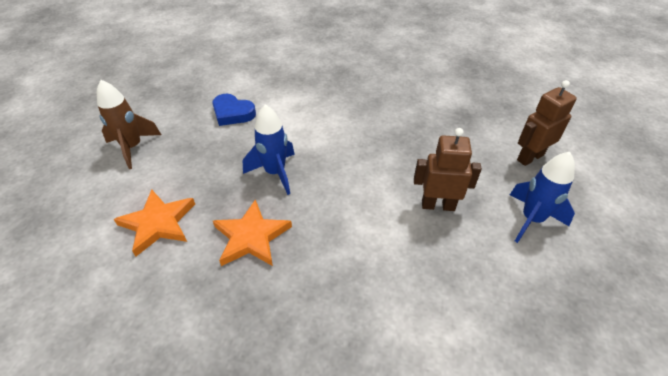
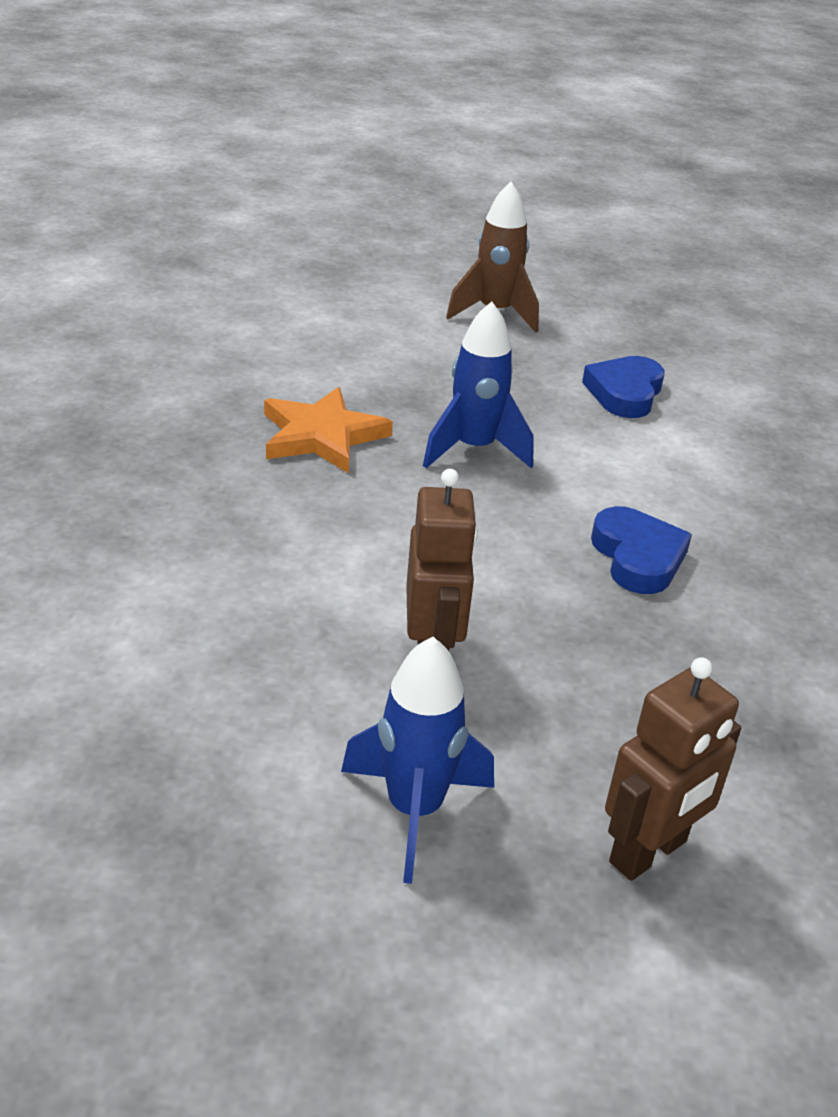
camera: 80 degrees right, 10 degrees down
orange star [114,189,195,256] -> none
brown robot [517,80,577,166] -> brown robot turned 90 degrees clockwise [605,657,741,881]
none -> blue heart [591,506,692,594]

